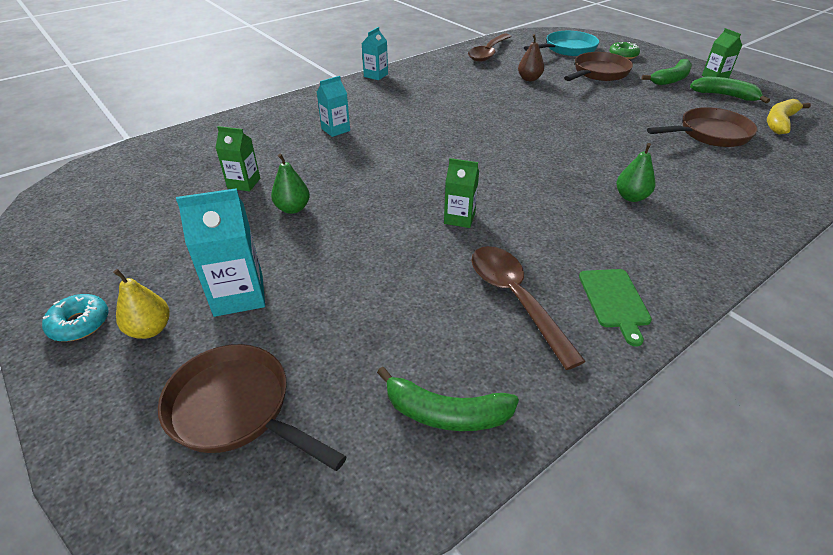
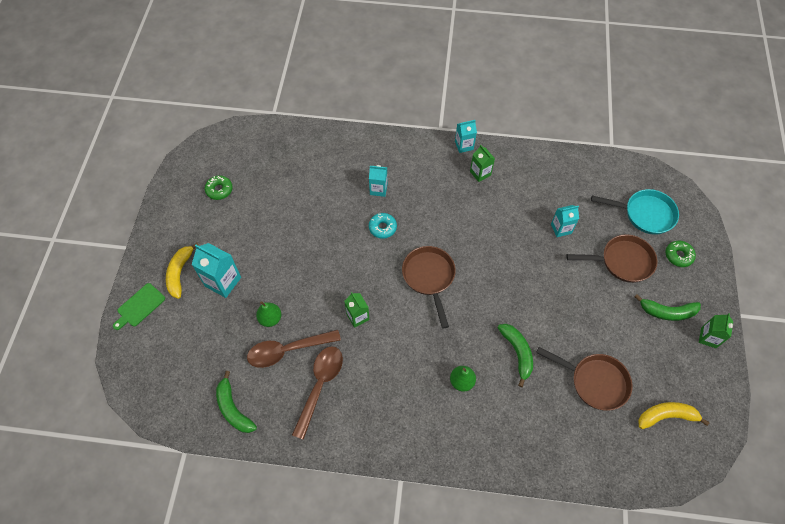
camera: 45 degrees right, 20 degrees up
turquoise donut [42,294,109,341] -> turquoise donut moved to [369,213,397,239]
yellow pear [113,269,170,339] -> yellow banana [166,243,199,299]
brown pan [158,344,347,471] -> brown pan moved to [402,246,456,329]
green carton [216,126,260,191] -> green carton moved to [470,145,495,182]
green pear [271,153,310,214] -> green pear moved to [256,301,281,327]
brown spoon [468,33,512,62] -> brown spoon moved to [247,330,341,368]
brown pear [518,34,544,81] -> turquoise carton [551,205,579,237]
green cutting board [579,269,652,347] -> green cutting board moved to [113,283,165,330]
green banana [690,77,770,103] -> green banana moved to [498,324,533,387]
none -> green donut [205,175,233,200]

